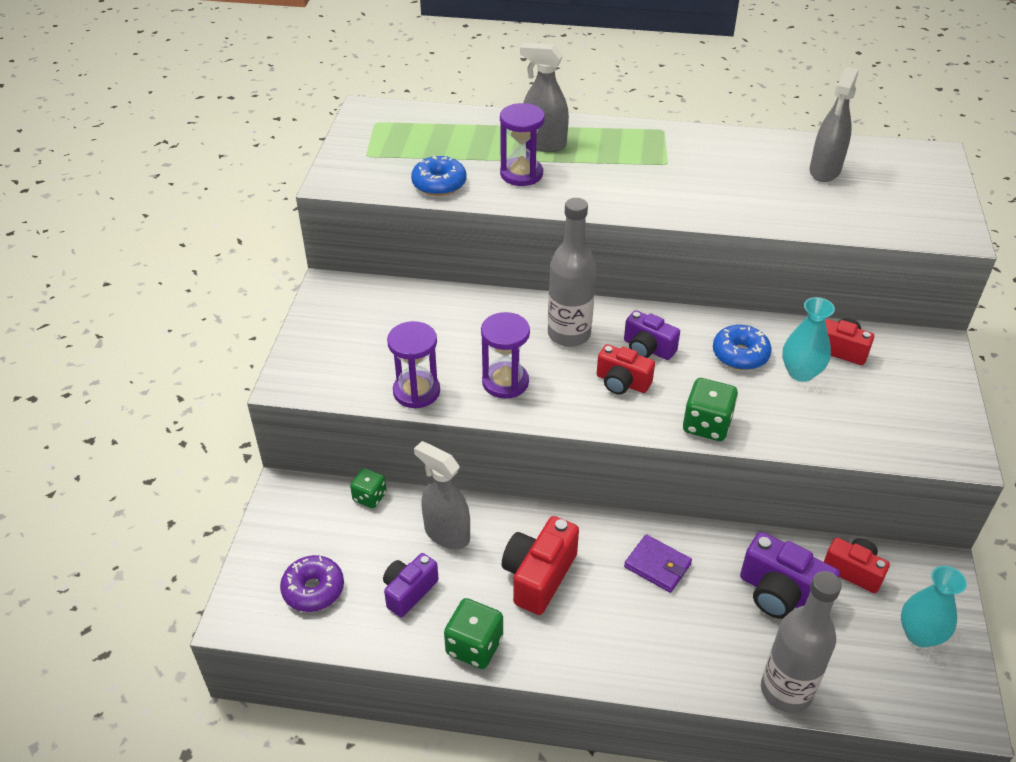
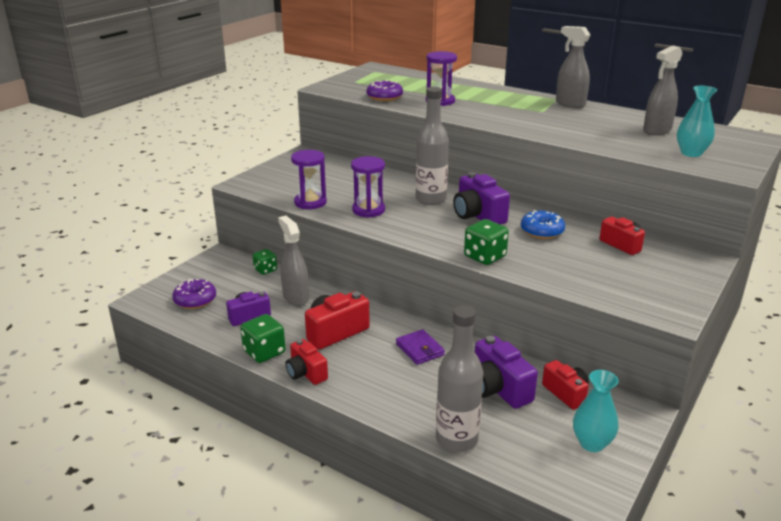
camera: 25 degrees right, 15 degrees down
blue donut [411,155,467,196] -> purple donut [366,80,403,101]
grey spray bottle [520,43,569,152] -> grey spray bottle moved to [556,26,590,108]
red camera [597,344,655,395] -> red camera moved to [286,339,328,385]
purple camera [624,310,680,360] -> purple camera [453,172,510,225], size x1.50
turquoise vase [782,297,835,382] -> turquoise vase moved to [677,86,717,157]

